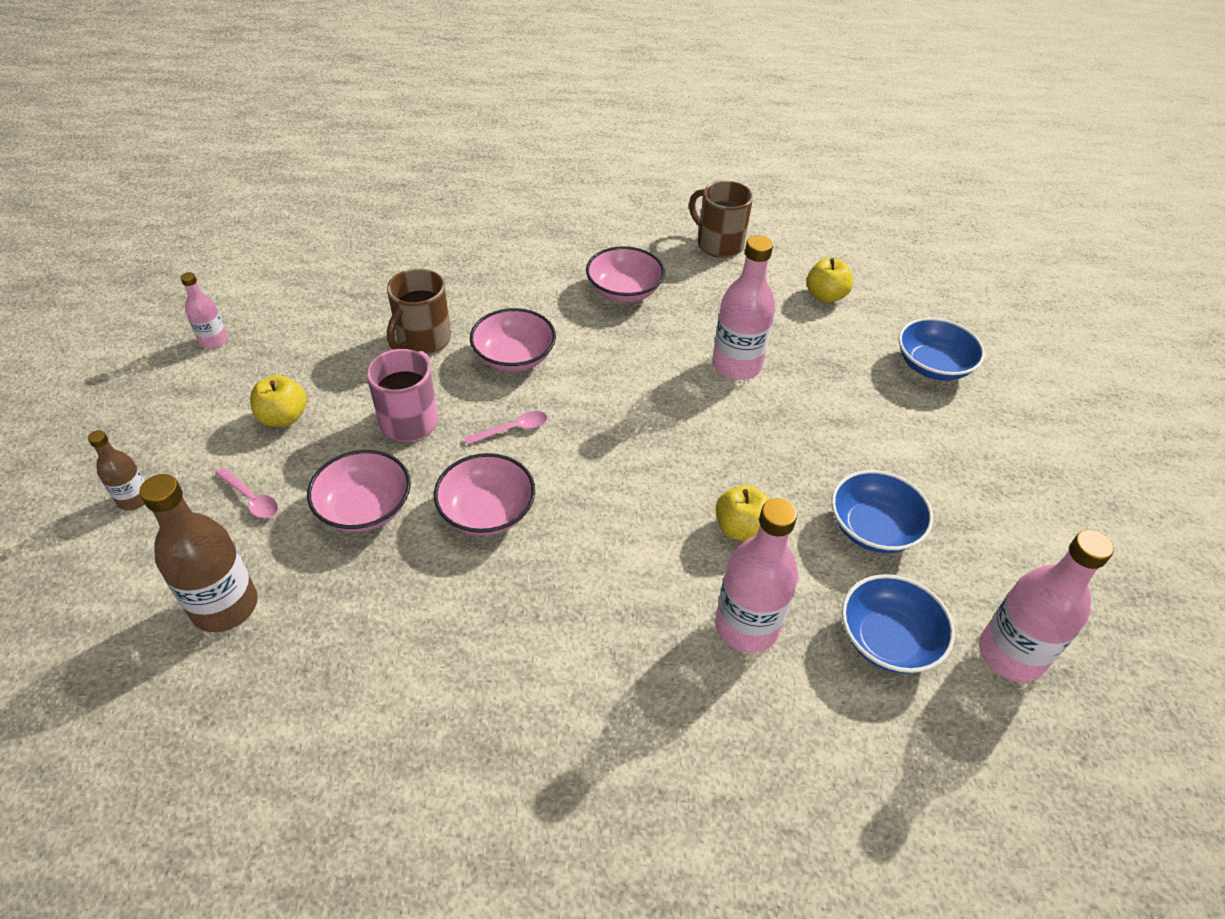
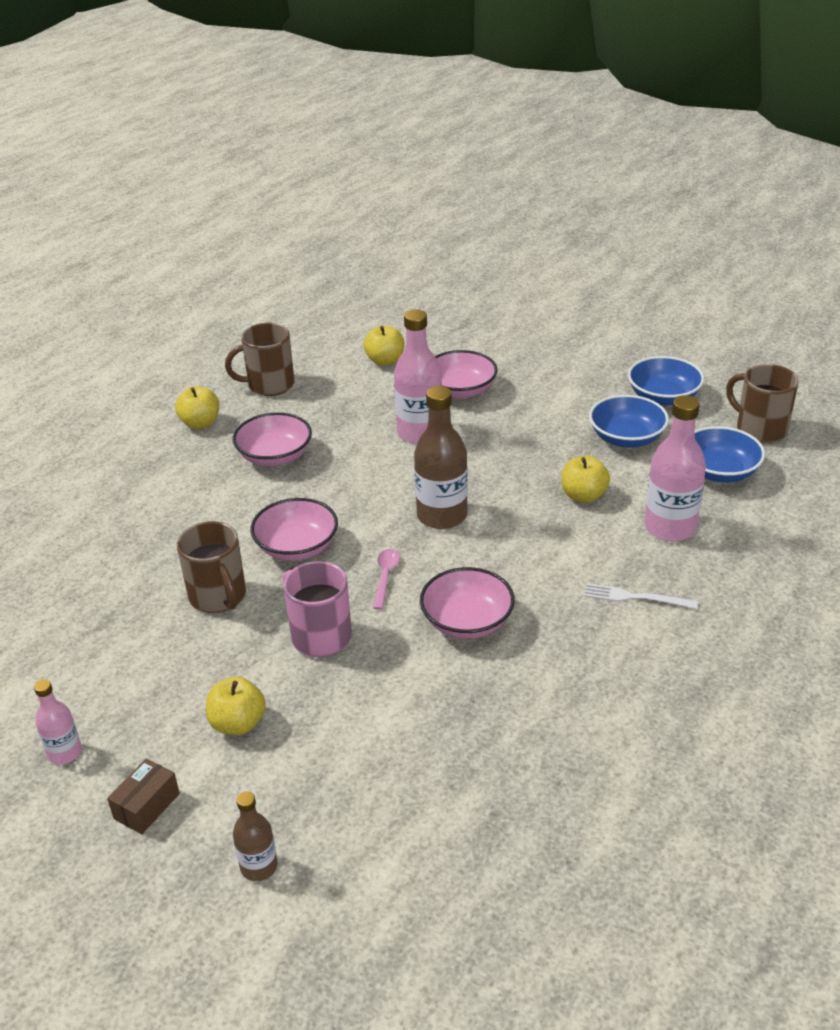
camera: 55 degrees left, 10 degrees down
brown bottle [139,474,258,632] -> brown bottle moved to [414,386,468,529]
pink spoon [215,467,278,518] -> none
pink bowl [307,450,411,532] -> pink bowl moved to [435,350,498,399]
blue bowl [898,318,985,381] -> blue bowl moved to [628,356,704,405]
pink bottle [979,530,1114,682] -> brown mug [726,364,799,443]
none -> brown box [107,758,180,834]
none -> yellow apple [175,386,219,429]
none -> white fork [584,583,698,609]

